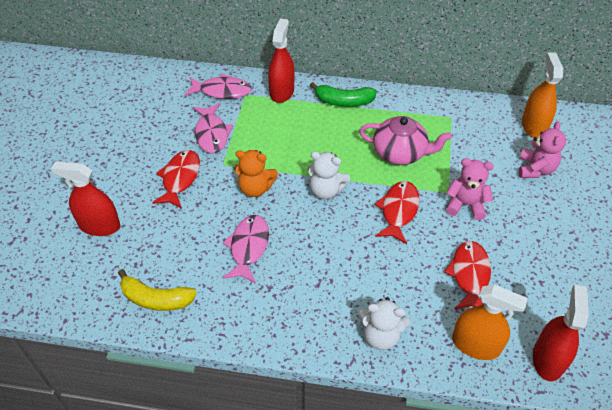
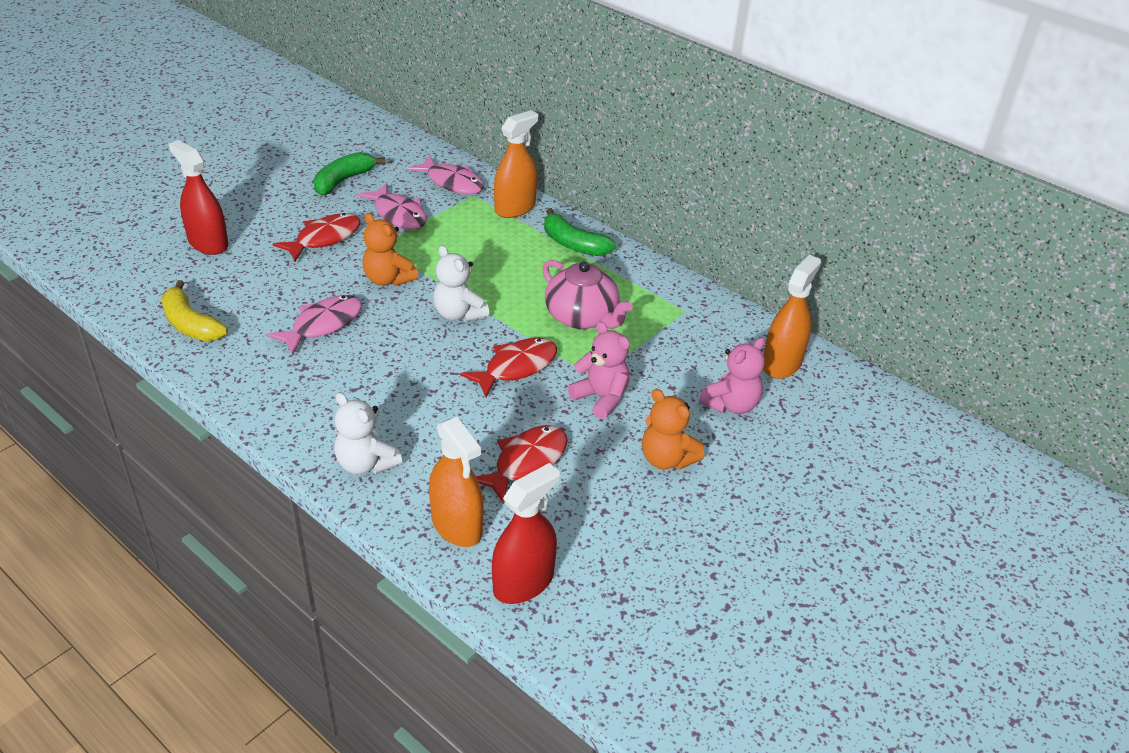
camera: 30 degrees right, 10 degrees down
pink fish [193,103,233,153] -> pink fish turned 60 degrees counterclockwise [357,183,427,230]
red spray bottle [268,19,294,103] -> orange spray bottle [494,110,538,218]
none -> green banana [313,152,385,195]
none -> orange teddy bear [642,389,704,470]

